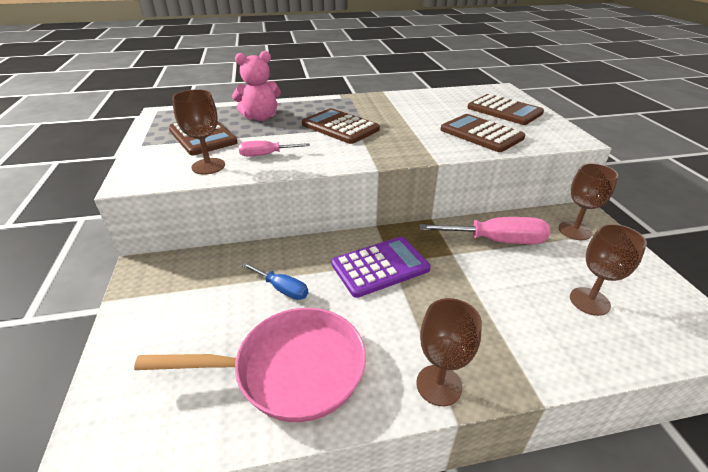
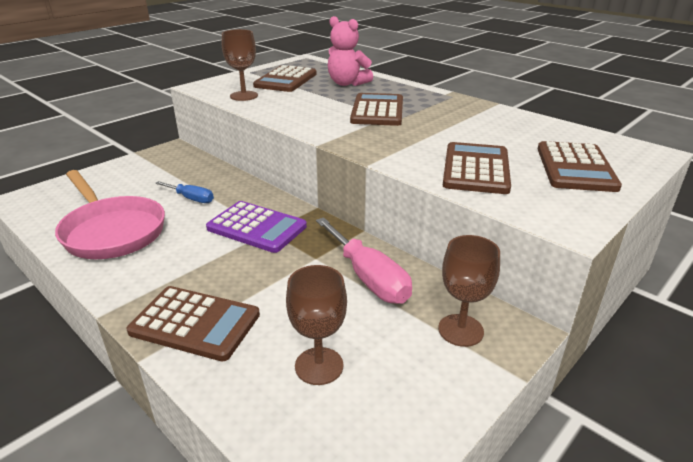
camera: 55 degrees right, 5 degrees down
pink screwdriver [239,141,310,156] -> none
blue screwdriver [242,262,309,300] -> blue screwdriver turned 60 degrees counterclockwise [155,181,214,203]
brown goblet [416,298,482,406] -> none
none -> brown calculator [126,286,260,361]

